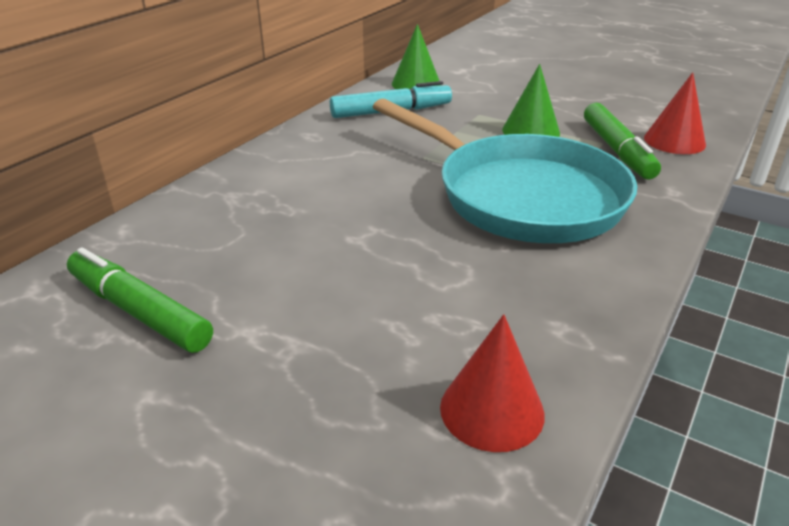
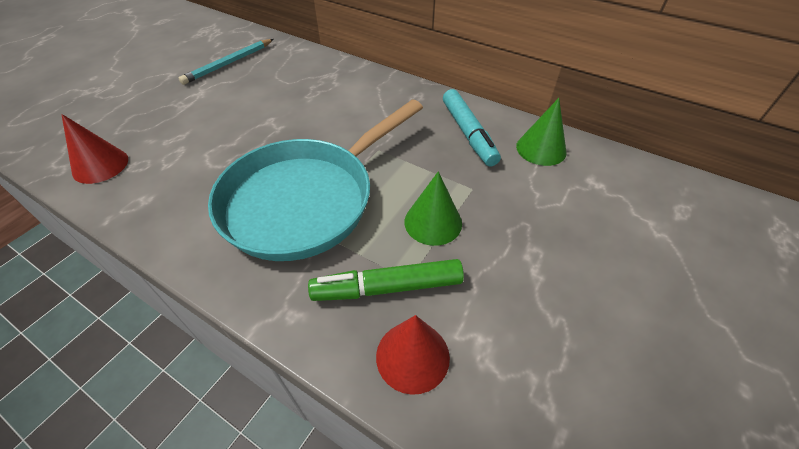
camera: 90 degrees right, 15 degrees up
green marker [67,248,213,353] -> turquoise pencil [179,39,274,85]

